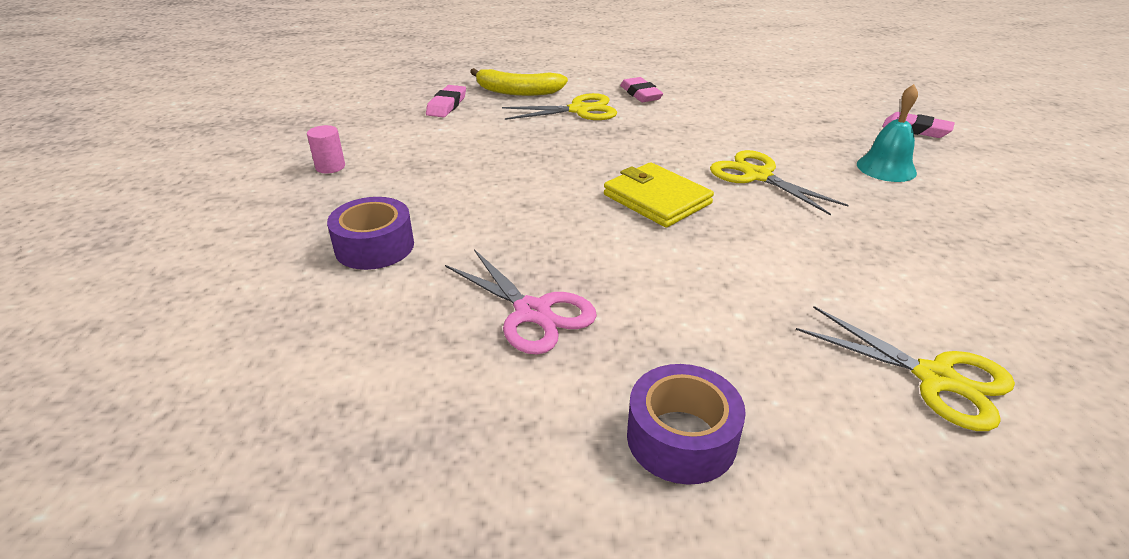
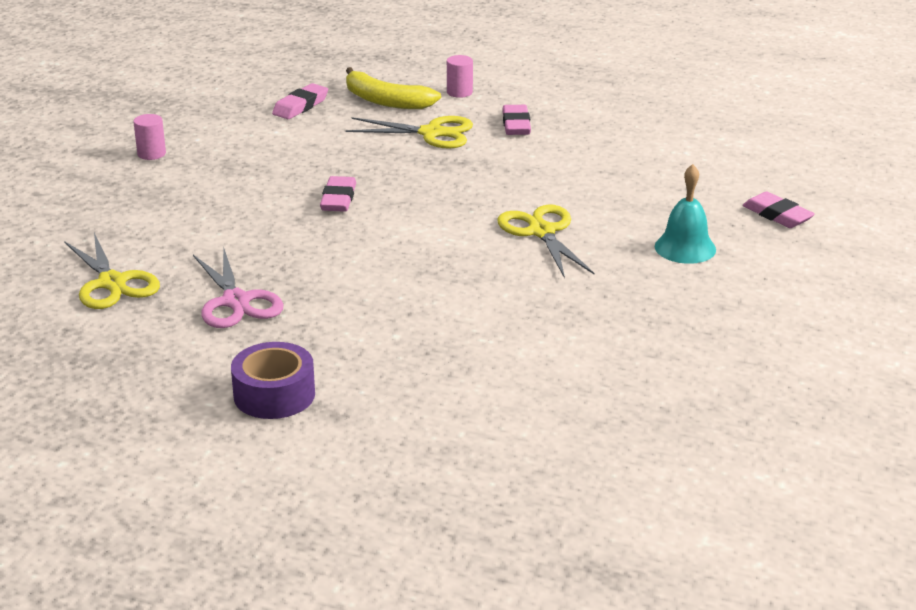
camera: 20 degrees right, 5 degrees down
purple tape [327,197,414,270] -> none
yellow wallet [604,162,714,227] -> none
yellow scissors [796,306,1015,431] -> yellow scissors moved to [64,233,160,309]
none -> pink eraser [320,176,356,212]
none -> pink cylinder [447,55,473,98]

